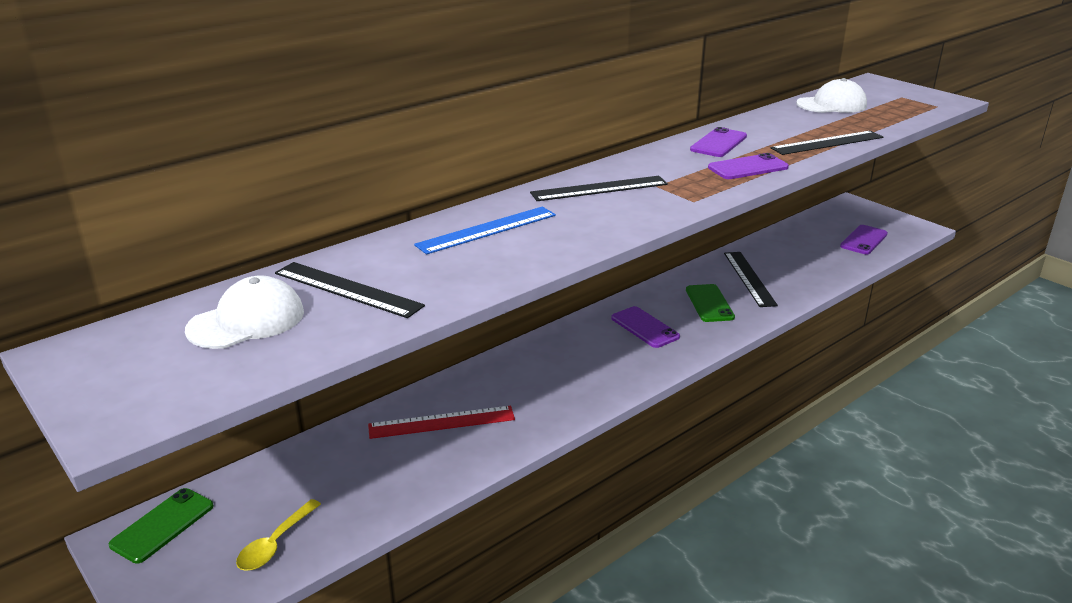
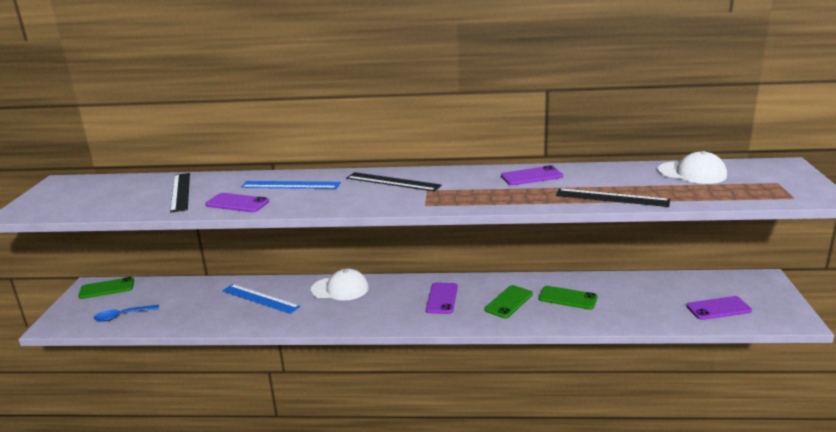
camera: 45 degrees right, 5 degrees down
white cap [185,276,304,349] -> white cap moved to [311,269,369,300]
yellow spoon [236,499,321,571] -> blue spoon [94,305,159,322]
red ruler [368,406,515,439] -> blue ruler [222,284,300,314]
purple phone [708,153,789,179] -> purple phone moved to [205,193,269,212]
black ruler [724,252,778,307] -> green phone [539,286,598,310]

